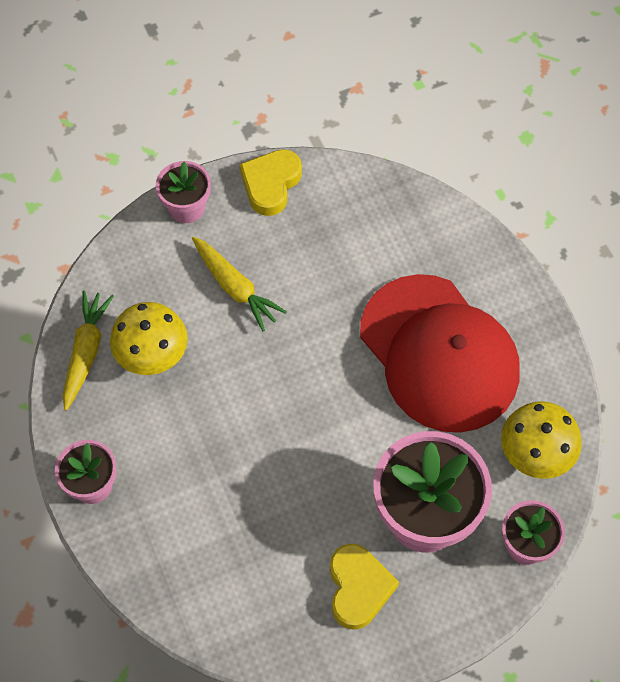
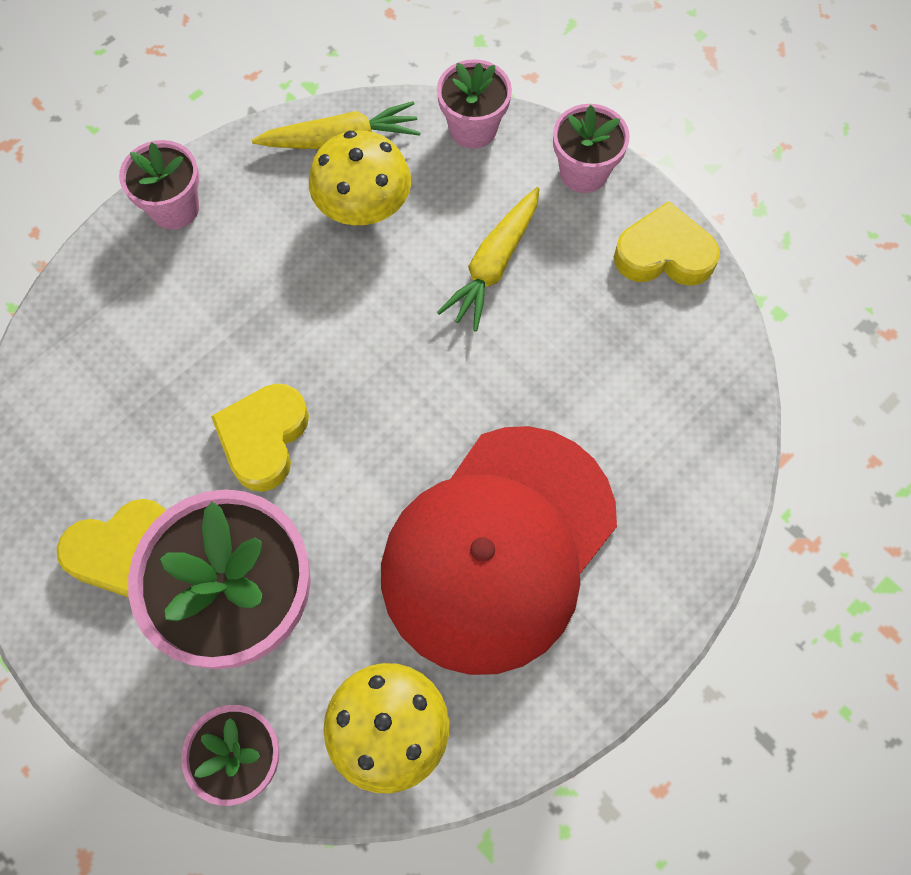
camera: 70 degrees right, 5 degrees up
none -> yellow heart [211,384,309,492]
none -> pink flower pot [437,59,512,149]

